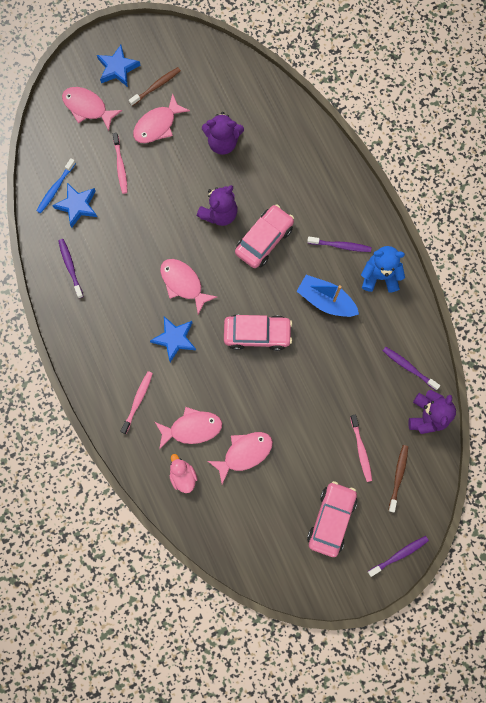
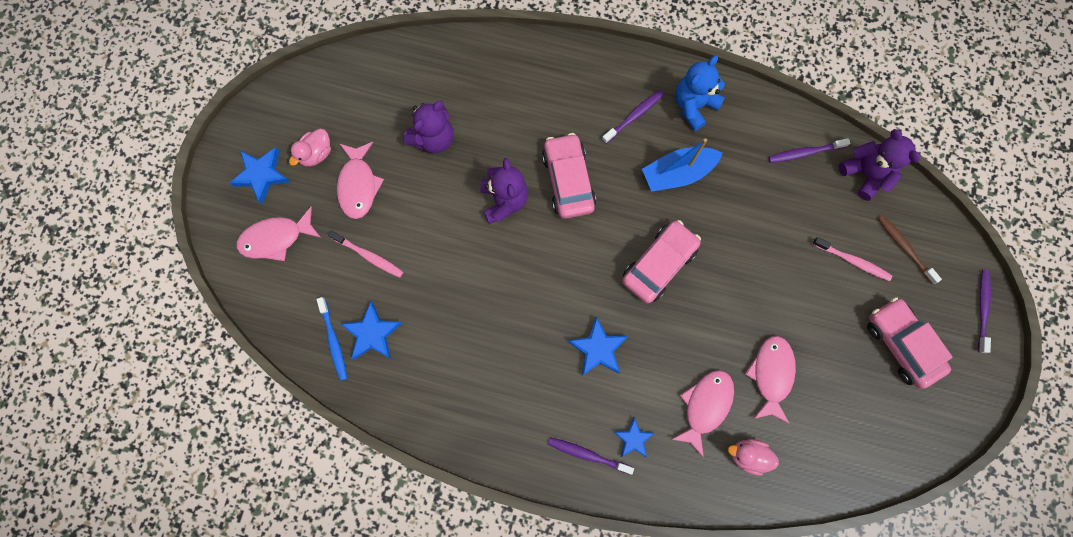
camera: 50 degrees left, 0 degrees up
purple toothbrush [58,239,84,298] -> purple toothbrush moved to [548,437,634,475]
pink toothbrush [120,371,153,434] -> blue star [614,417,654,458]
brown toothbrush [129,67,181,106] -> pink duck [289,129,331,167]
pink fish [160,259,217,315] -> none

